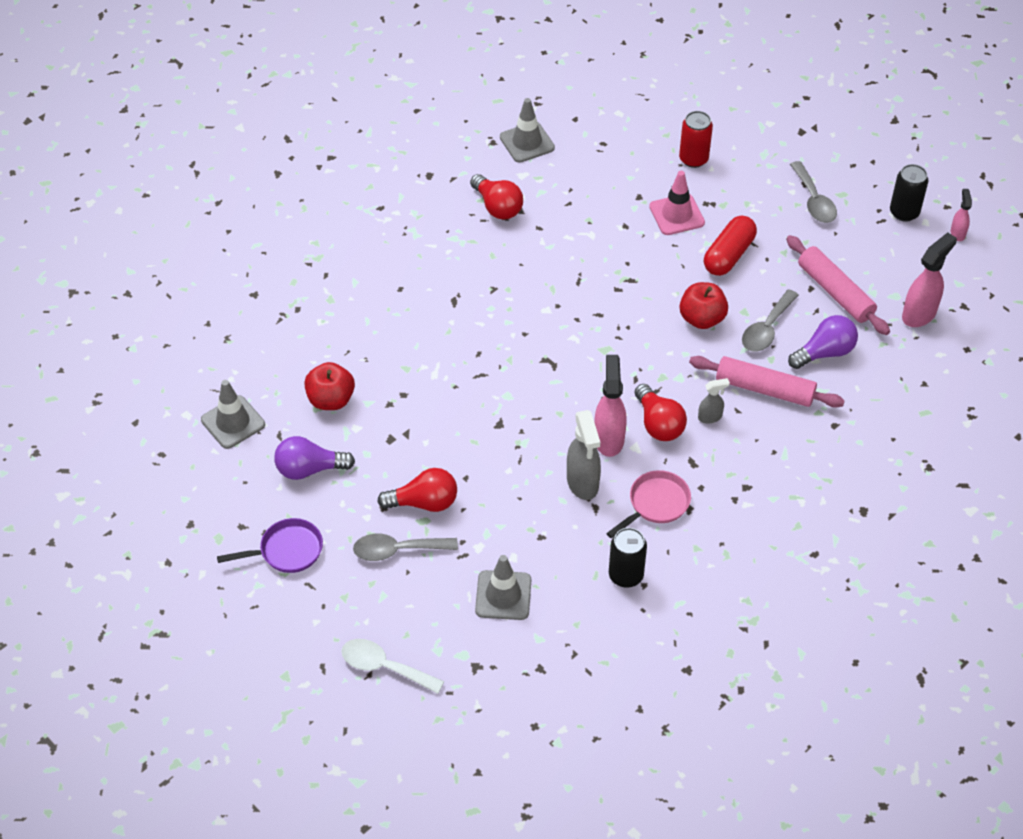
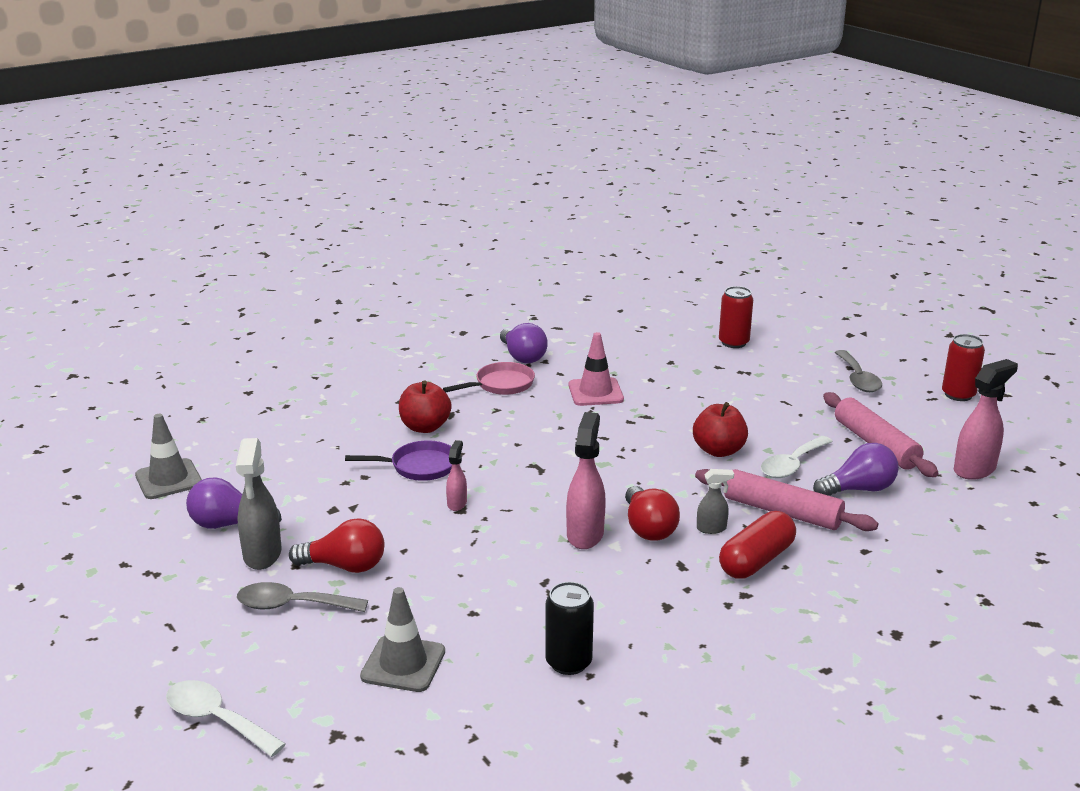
camera: 10 degrees right, 25 degrees down
purple pan [217,518,323,573] -> purple pan moved to [345,440,452,481]
red apple [304,362,355,410] -> red apple moved to [399,380,452,433]
red light bulb [470,174,523,220] -> purple light bulb [500,323,548,364]
grey traffic cone [500,98,555,163] -> none
grey spray bottle [567,410,601,500] -> grey spray bottle moved to [236,438,282,570]
pink pan [606,470,691,538] -> pink pan moved to [443,362,535,395]
pink traffic cone [649,171,705,235] -> pink traffic cone moved to [568,332,624,406]
red capsule [704,216,757,276] -> red capsule moved to [719,511,796,579]
grey spoon [742,289,799,352] -> white spoon [761,436,833,478]
black can [890,164,928,222] -> red can [942,334,985,401]
pink spray bottle [951,189,972,241] -> pink spray bottle moved to [446,440,467,511]

